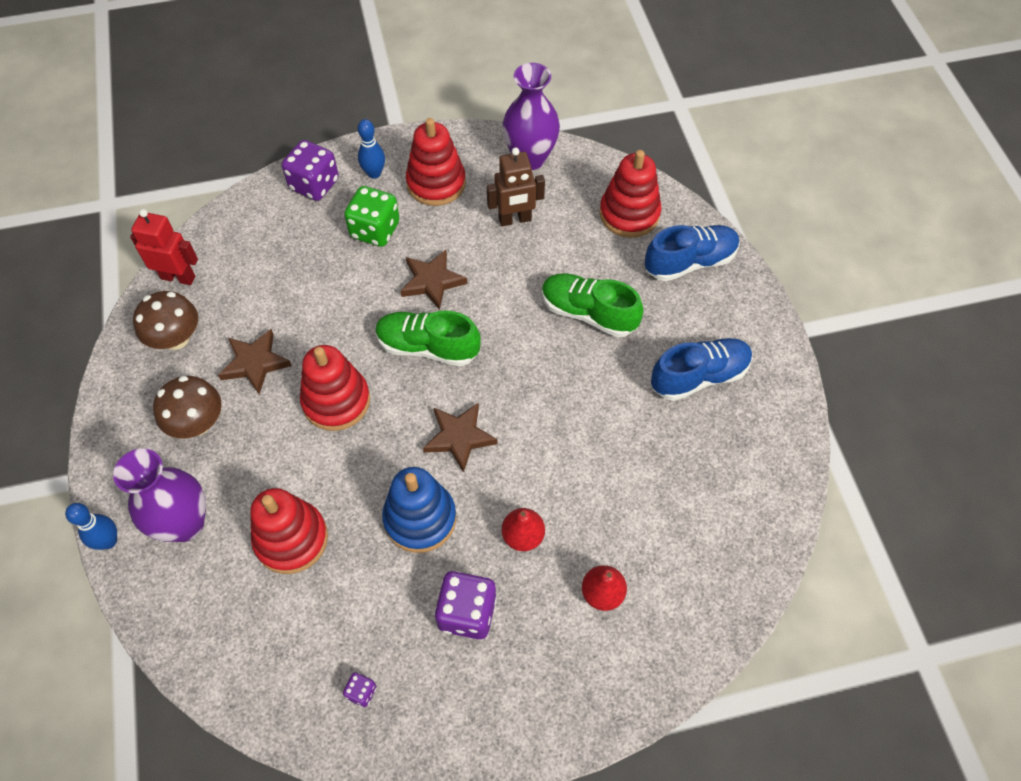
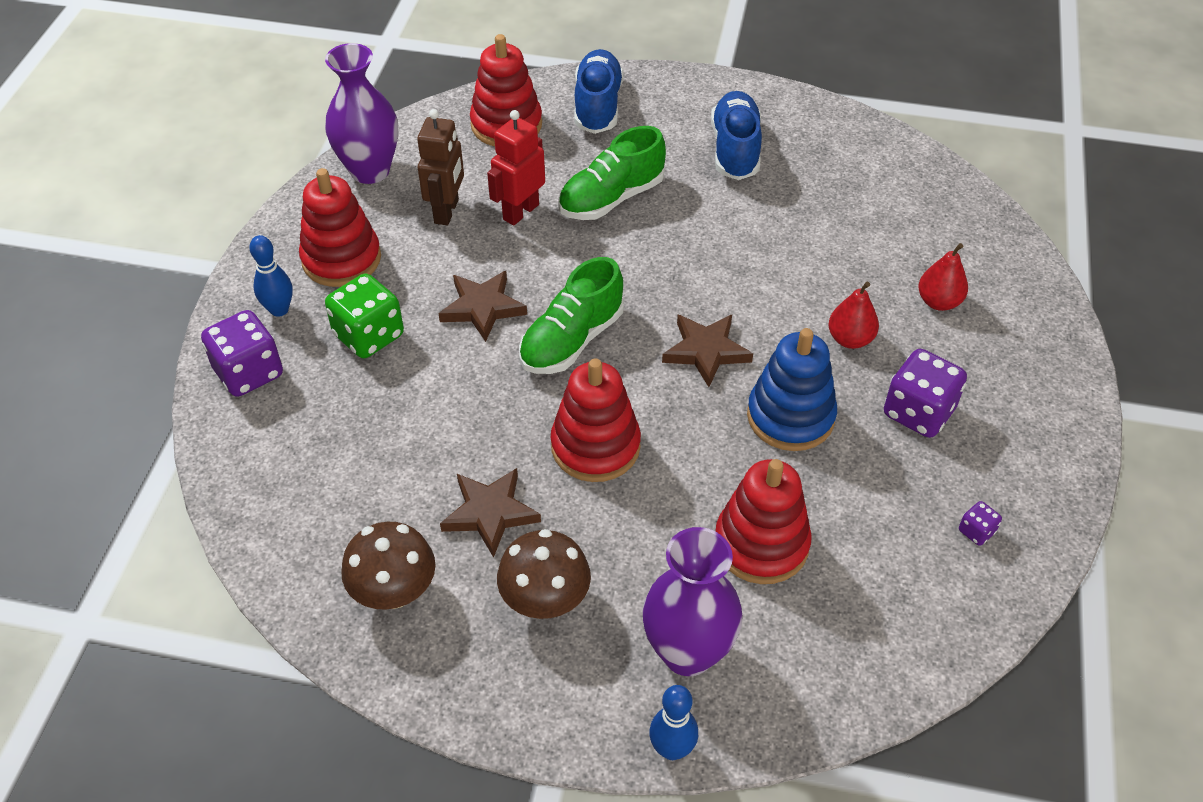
camera: 65 degrees left, 10 degrees down
red robot [130,209,198,285] -> red robot moved to [487,110,545,226]

